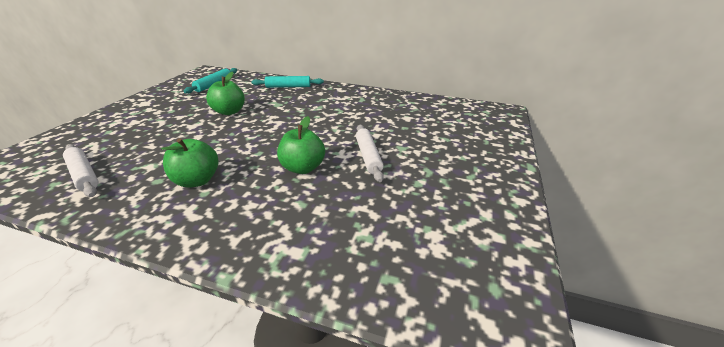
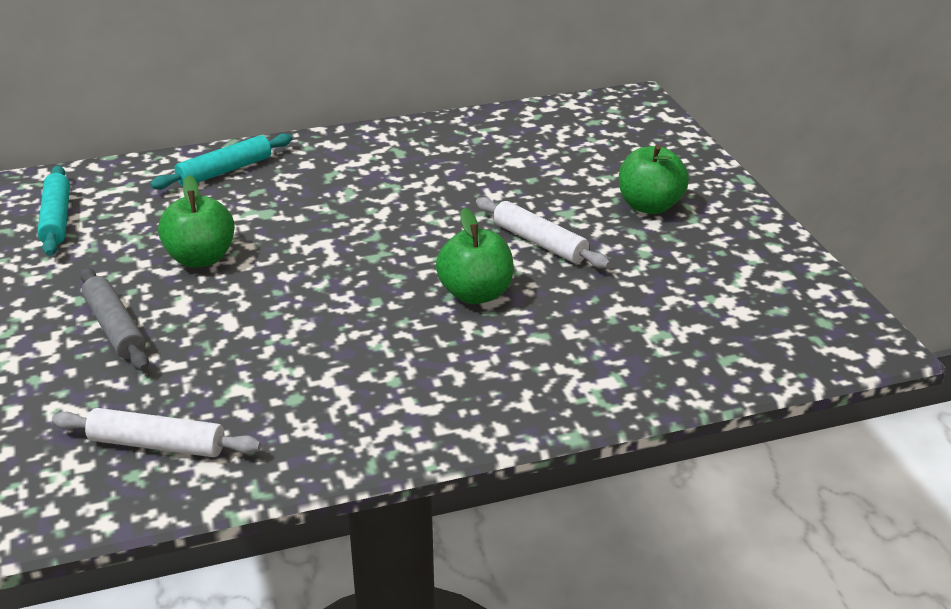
camera: 35 degrees left, 0 degrees up
green apple [161,138,218,188] -> green apple moved to [619,144,689,214]
none -> grey rolling pin [80,268,149,371]

